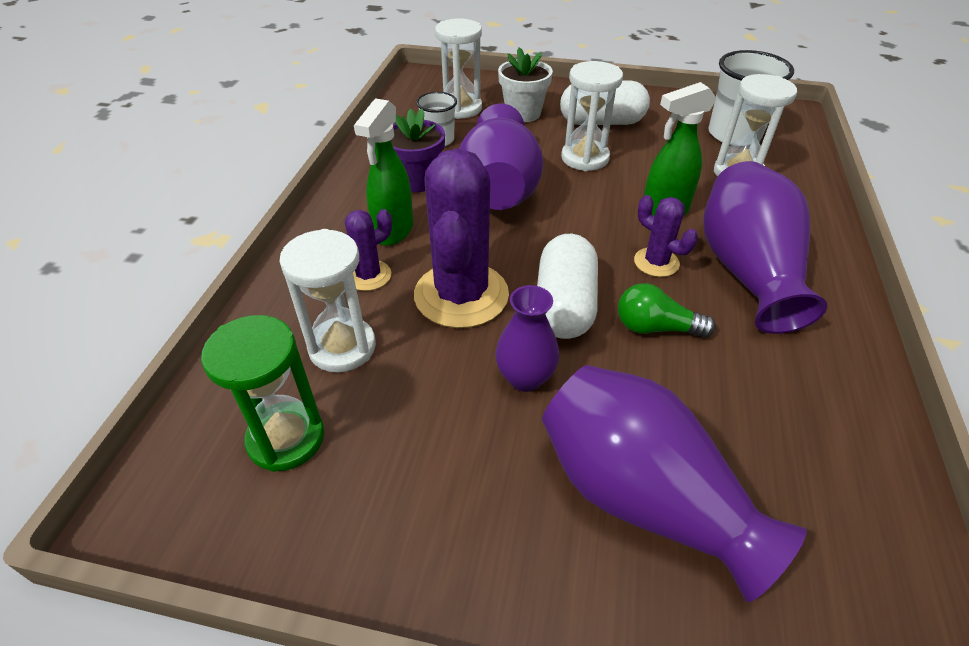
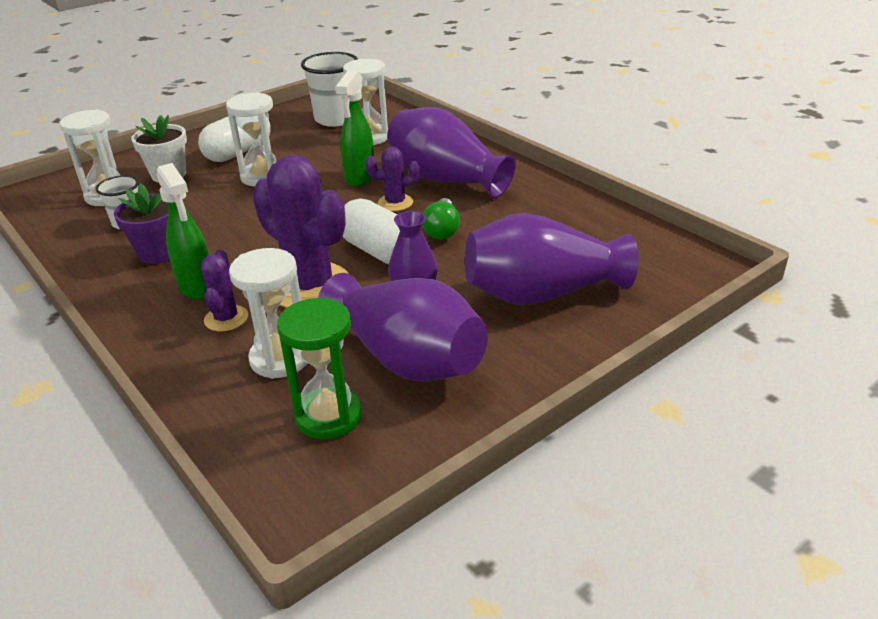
camera: 50 degrees left, 10 degrees down
purple vase [459,104,543,210] -> purple vase moved to [318,273,488,382]
green light bulb [618,283,716,338] -> green light bulb turned 45 degrees counterclockwise [423,198,460,240]

